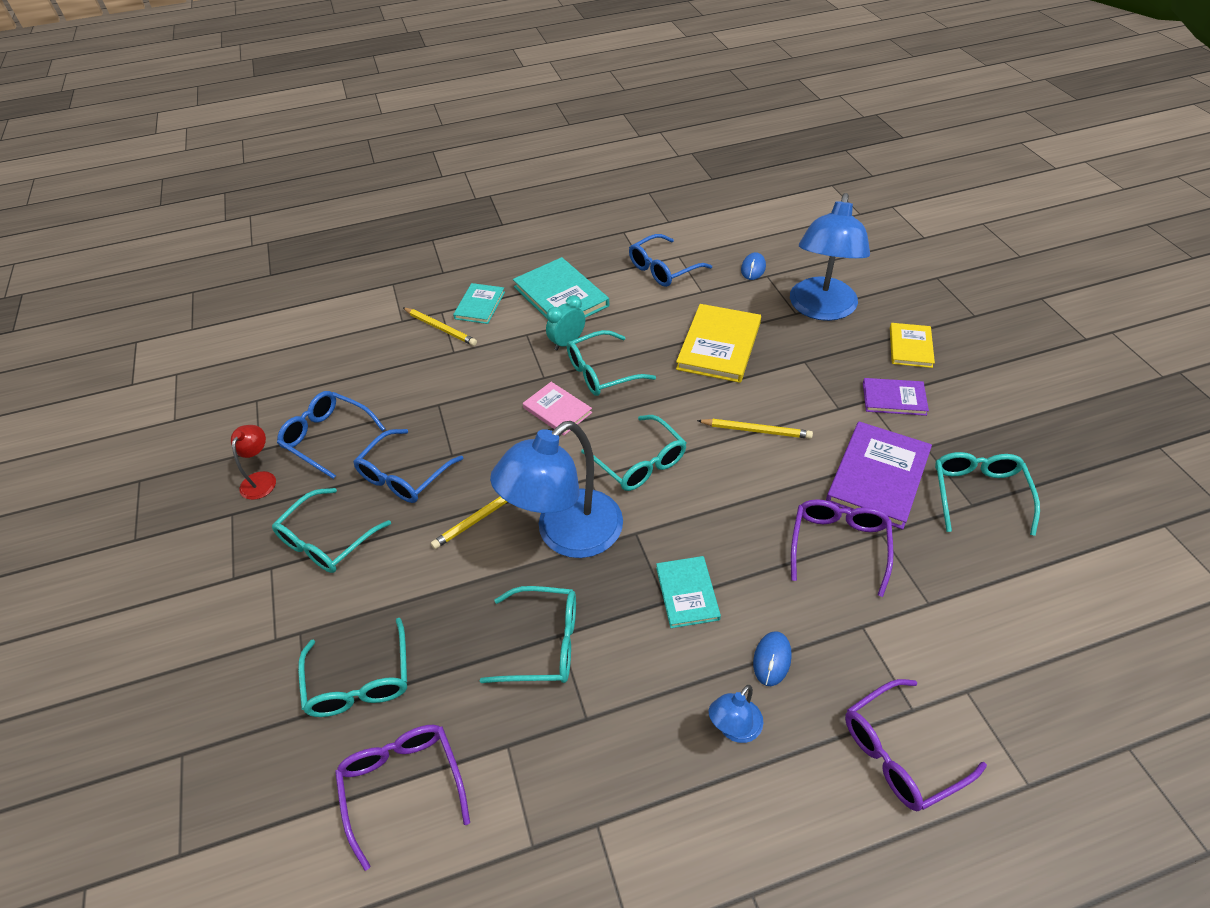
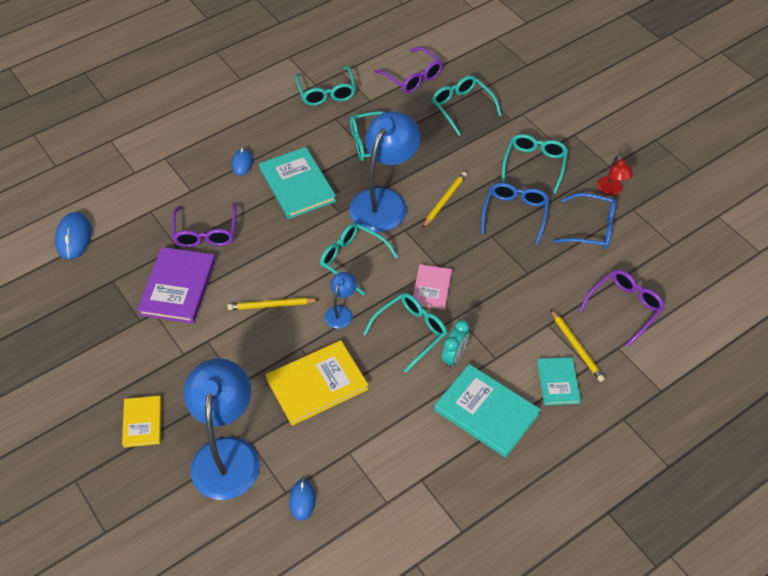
camera: 160 degrees right, 5 degrees up
yellow pencil [403,308,477,346] -> yellow pencil turned 135 degrees counterclockwise [551,310,605,382]
pink book [523,382,592,435] -> pink book turned 75 degrees clockwise [413,264,452,310]
blue glasses [629,234,712,287] -> none
turquoise book [656,556,721,628] -> turquoise book [259,147,336,219], size x1.68
yellow book [676,304,761,383] -> yellow book turned 60 degrees clockwise [266,340,368,426]
blue lamp [709,685,763,743] -> blue lamp moved to [325,272,357,329]
purple glasses [845,679,987,811] -> purple glasses moved to [579,270,665,347]
purple book [863,378,929,416] -> none
turquoise glasses [935,452,1040,536] -> turquoise glasses moved to [295,66,356,106]
none -> blue mouse [55,212,92,260]

